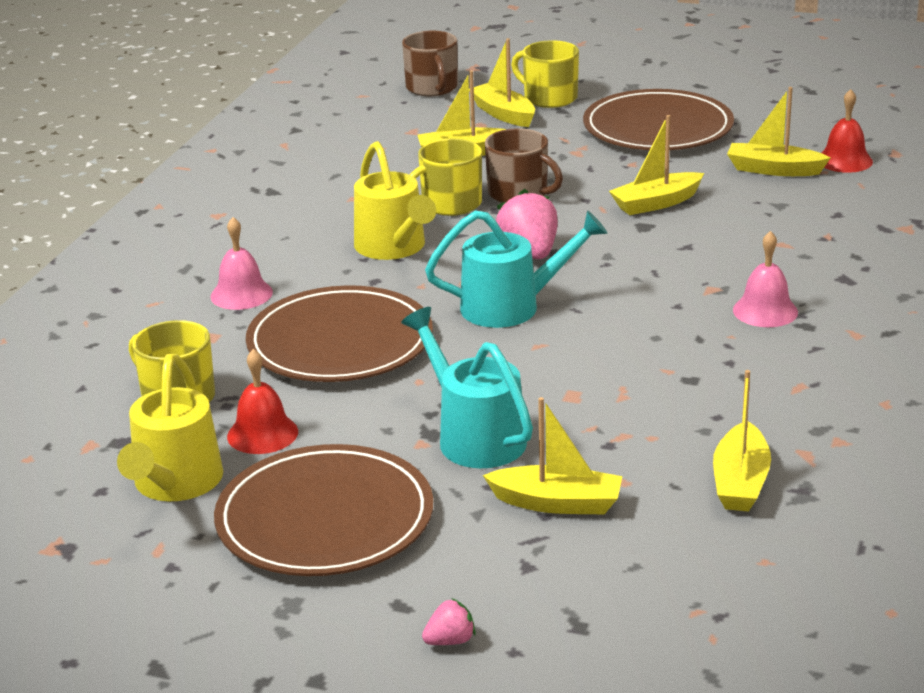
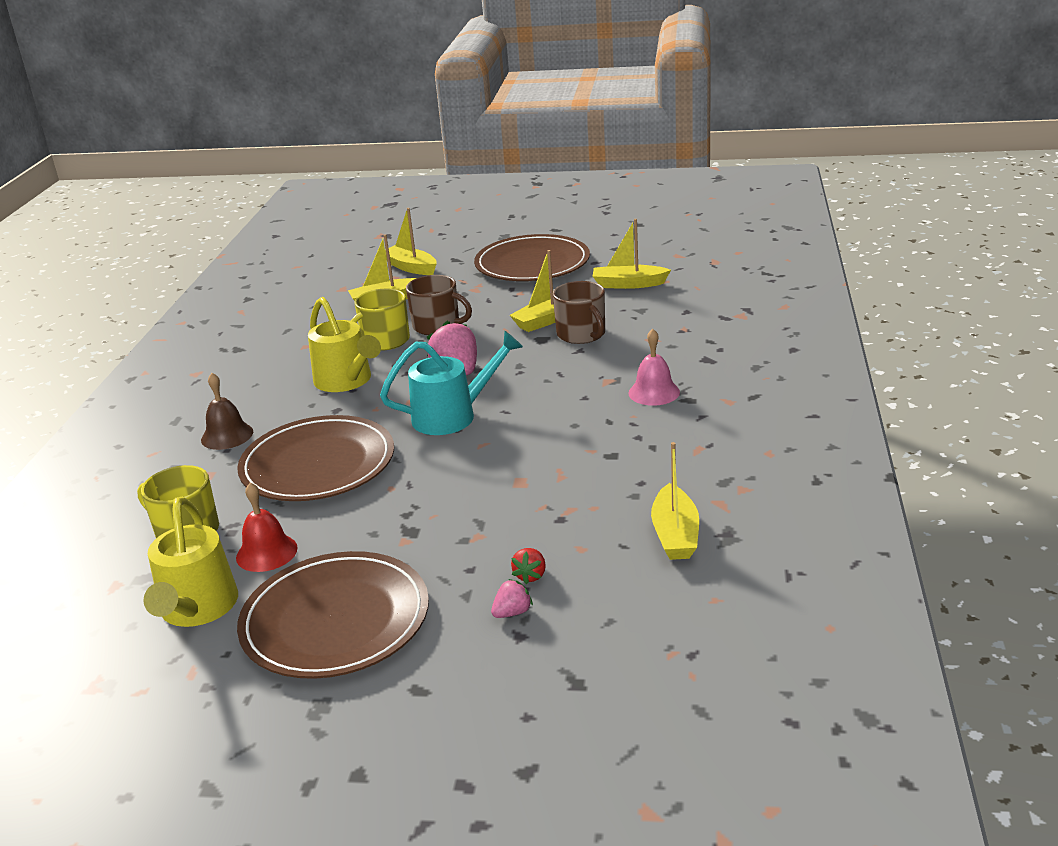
camera: 10 degrees left, 0 degrees up
pink bell [211,217,273,310] -> brown bell [201,373,253,450]
turquoise watering can [401,307,533,468] -> none
brown mug [402,31,458,96] -> brown mug moved to [553,281,605,344]
pink strawberry [422,598,476,645] -> pink strawberry moved to [491,579,533,618]
yellow boat [483,397,622,514] -> red strawberry [511,548,546,584]
yellow mug [511,40,579,108] -> none
red bell [822,89,873,173] -> none

